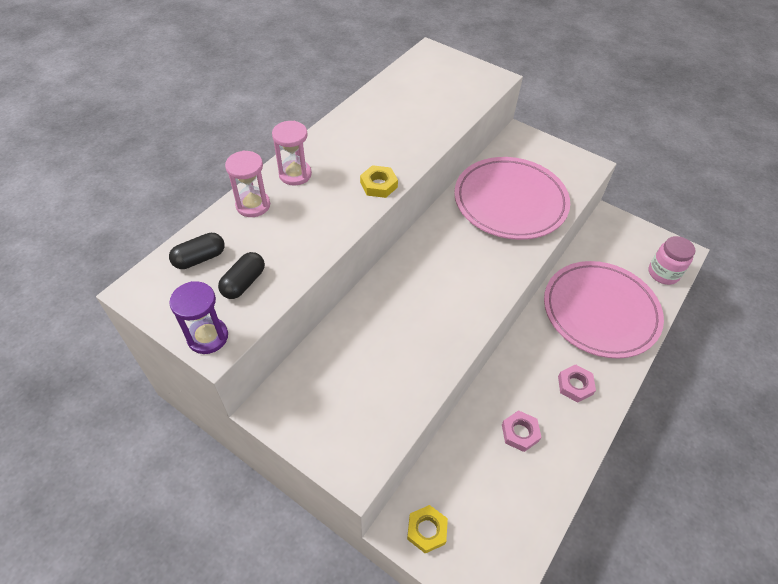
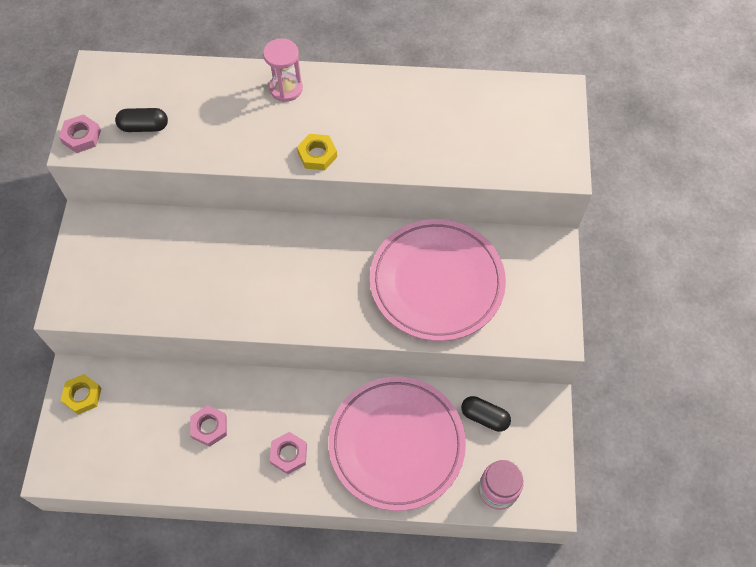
camera: 60 degrees right, 10 degrees up
black capsule [169,233,225,269] -> black capsule moved to [461,396,511,432]
purple hourglass [169,281,228,354] -> pink nut [59,114,101,153]
pink hourglass [225,150,270,217] -> none

